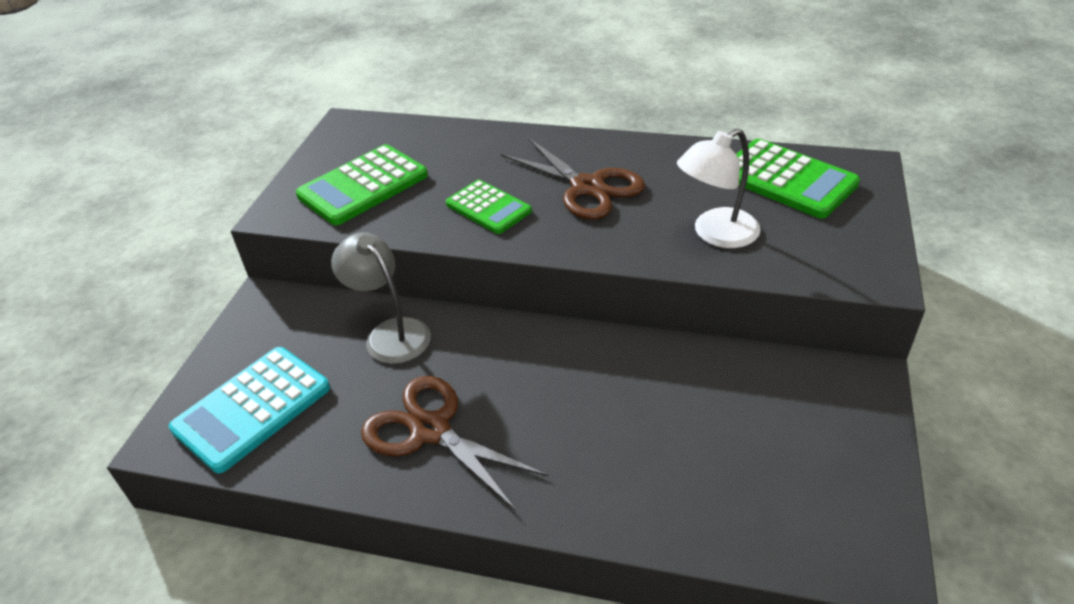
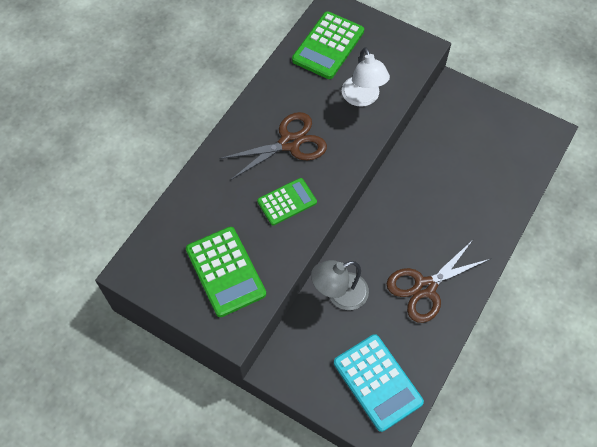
camera: 75 degrees left, 20 degrees up
green calculator [736,139,860,219] -> green calculator turned 150 degrees clockwise [292,11,364,79]

